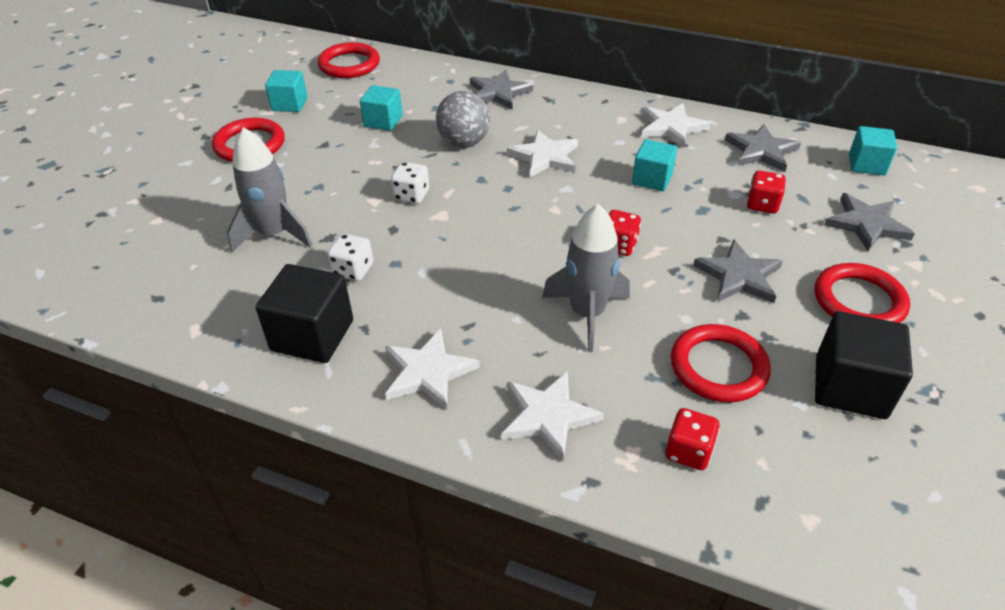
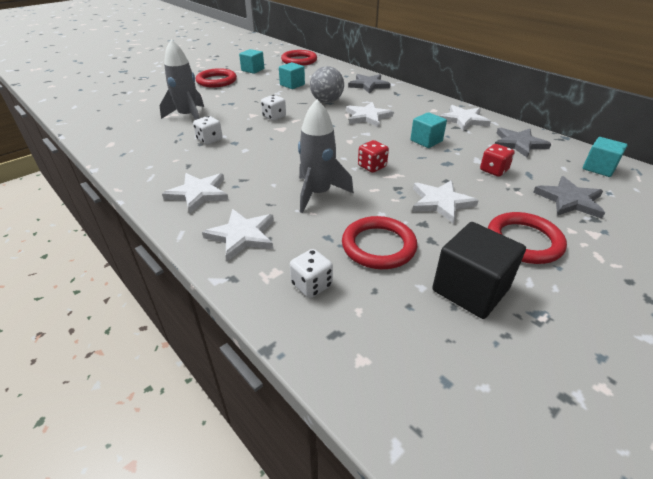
camera: 25 degrees right, 5 degrees down
black cube [256,264,353,363] -> none
red dice [665,408,720,470] -> white dice [290,249,333,298]
grey star [693,239,783,303] -> white star [412,180,479,224]

